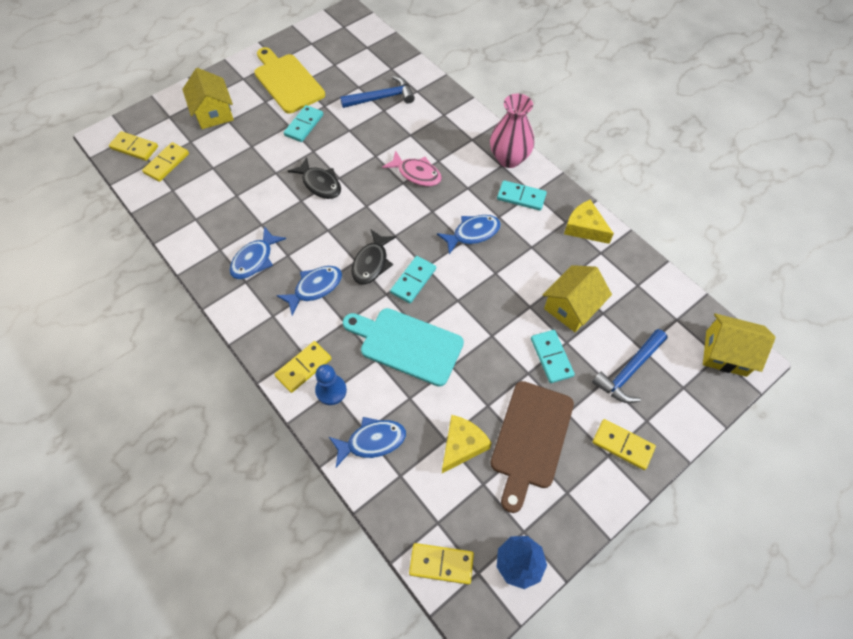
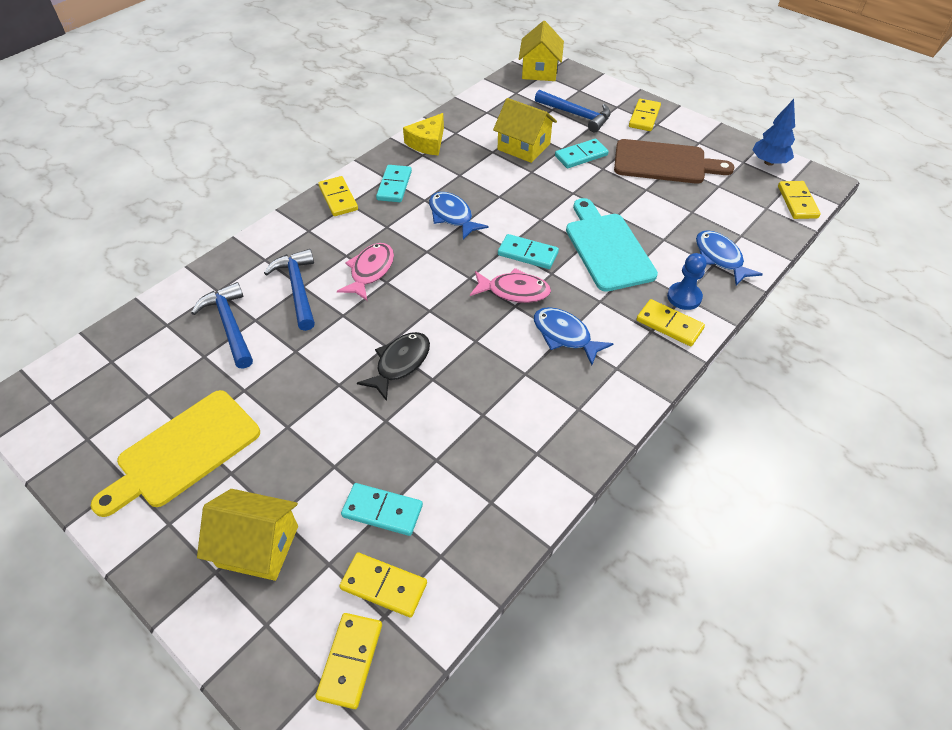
camera: 100 degrees left, 10 degrees down
yellow house [182,68,234,129] -> yellow house turned 45 degrees clockwise [197,489,298,581]
blue fish [230,226,286,279] -> none
turquoise domino [284,105,323,142] -> turquoise domino moved to [341,483,423,536]
turquoise cutting board [343,308,464,386] -> turquoise cutting board turned 150 degrees clockwise [566,198,658,292]
black fish [351,230,396,285] -> pink fish [470,268,551,303]
yellow cheese [442,415,492,473] -> none
pink vase [490,93,534,168] -> yellow domino [318,176,358,216]
none -> blue hammer [264,249,315,331]

